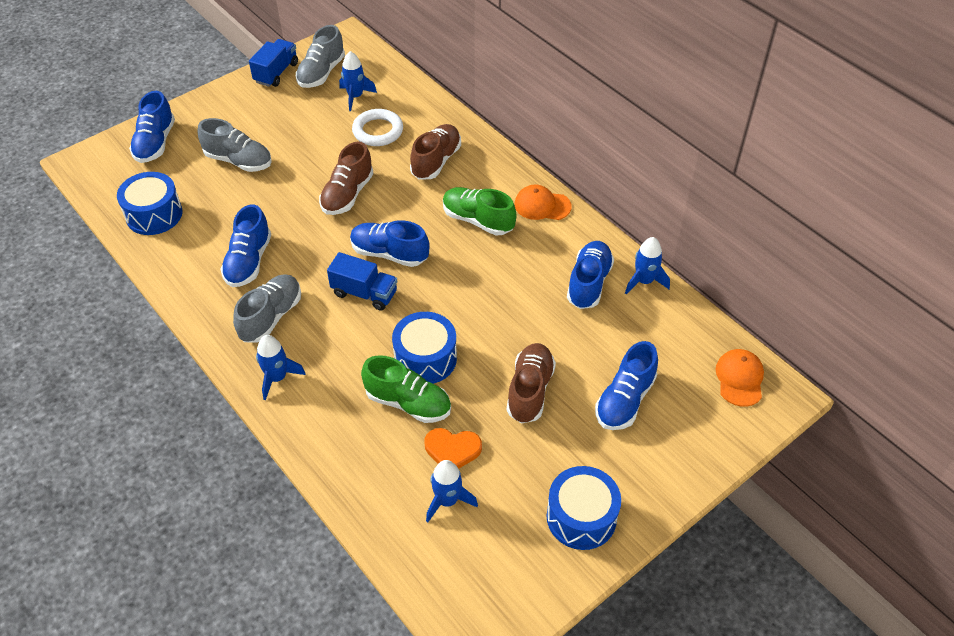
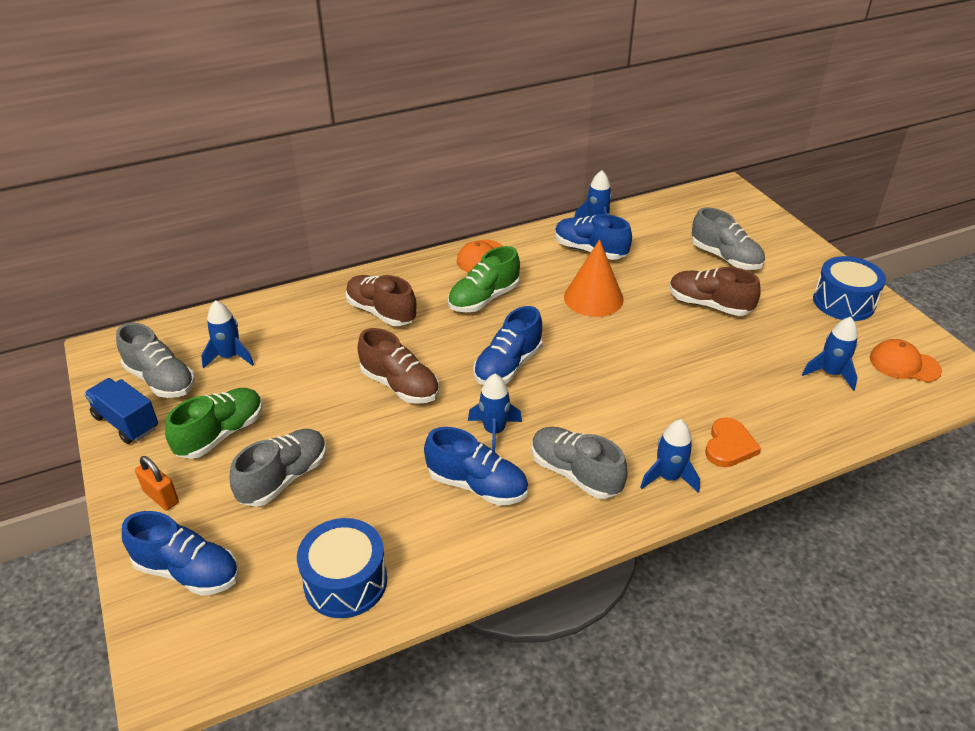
camera: 75 degrees left, 10 degrees down
blue truck [327,252,397,311] -> none
white ring [352,109,403,146] -> none
green shoe [361,355,451,423] -> green shoe moved to [165,388,263,459]
blue drum [392,312,457,384] -> none
orange heart [424,428,482,469] -> orange heart moved to [705,417,761,467]
blue shoe [595,341,658,430] -> grey shoe [692,207,765,270]
orange cap [715,349,764,407] -> orange cap moved to [870,339,942,382]
none -> orange padlock [135,456,179,510]
none -> blue rocket [468,374,522,452]
none -> orange cone [564,239,624,317]

